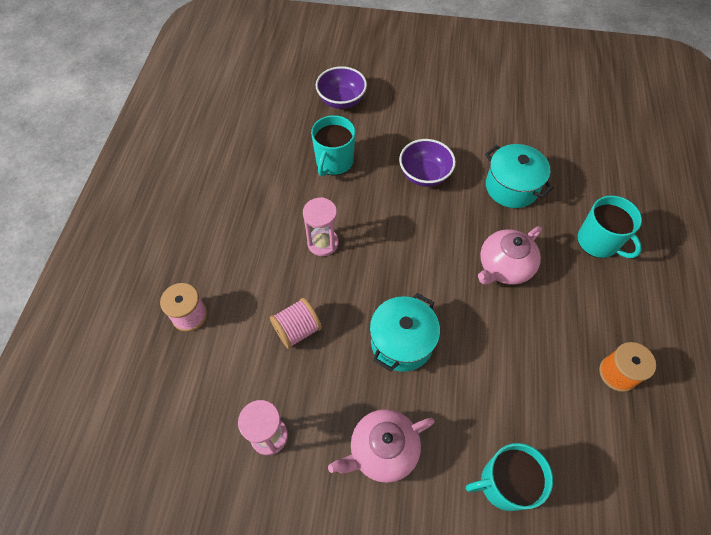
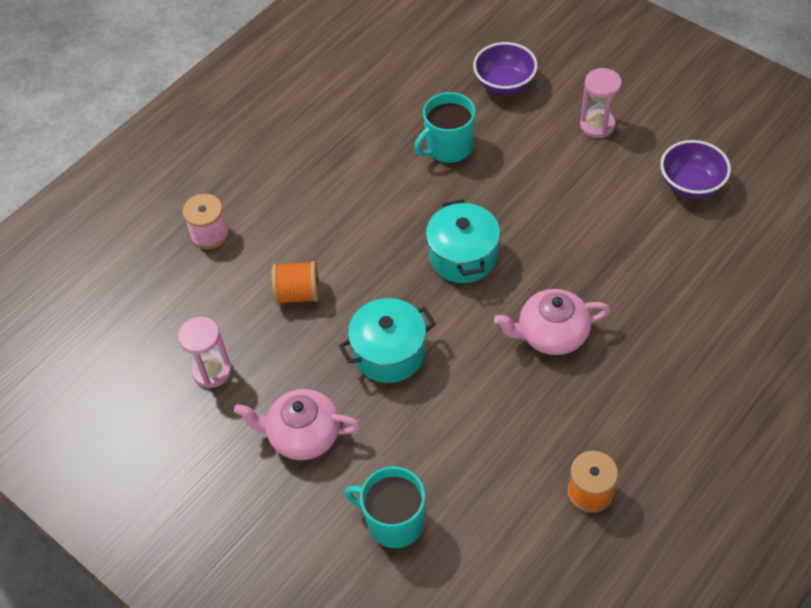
camera: 35 degrees right, 5 degrees down
pink spool [270,298,322,349] -> orange spool [272,261,319,305]
pink hourglass [303,197,339,256] -> pink hourglass moved to [580,68,622,138]
purple bowl [399,139,456,187] -> purple bowl moved to [660,140,731,199]
turquoise pot [485,144,554,208] -> turquoise pot moved to [426,199,500,283]
turquoise mug [578,195,642,258] -> none

